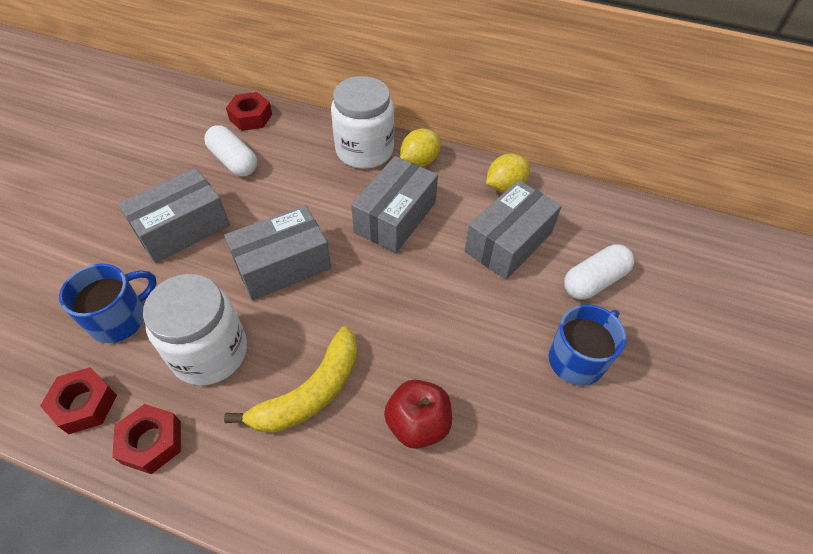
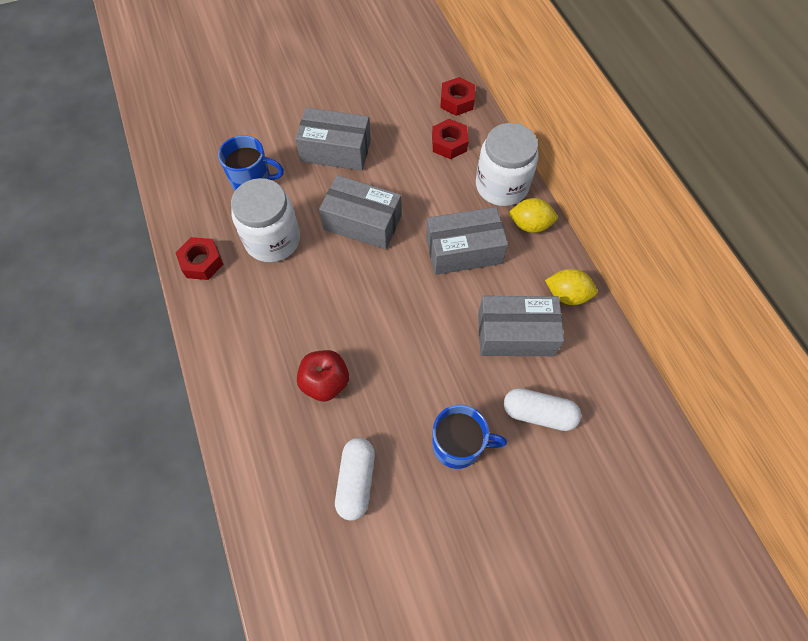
camera: 50 degrees right, 10 degrees up
red nut [40,367,117,434] -> red nut moved to [432,119,468,159]
white capsule [204,125,257,177] -> white capsule moved to [335,438,375,520]
yellow banana [224,326,358,433] -> none

